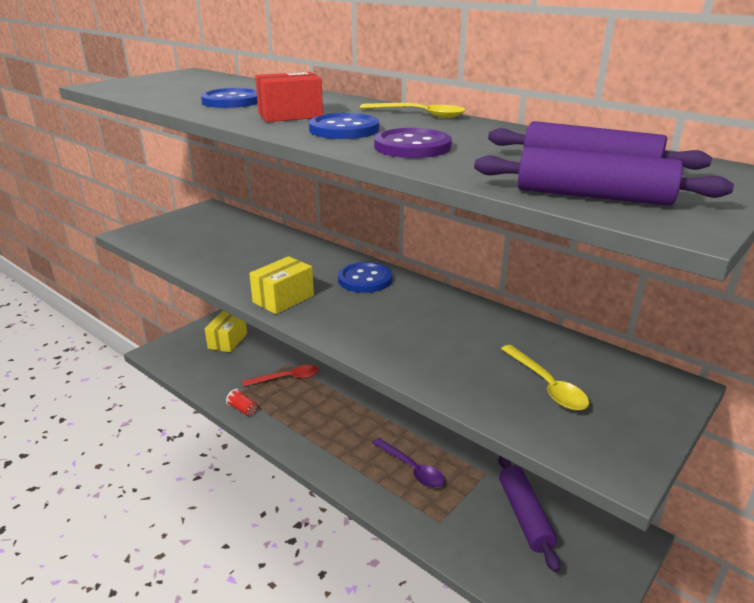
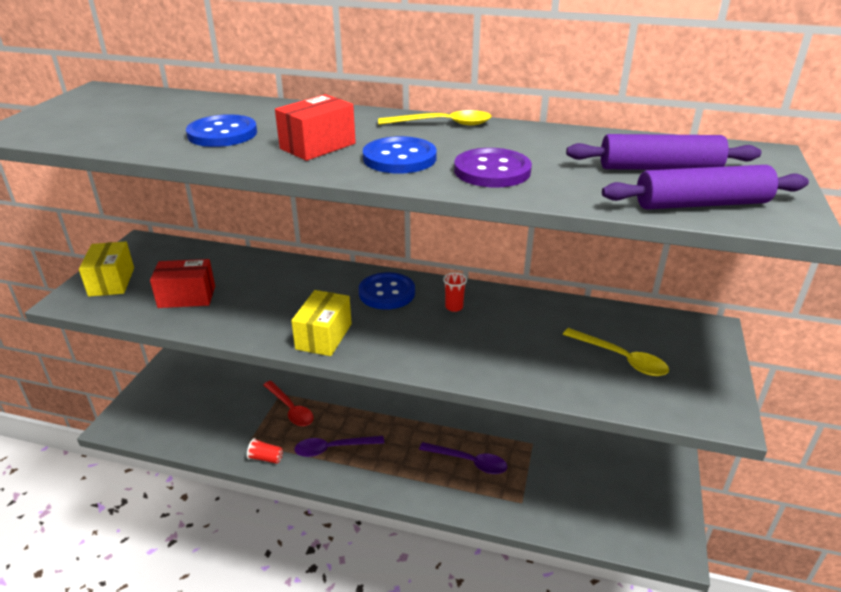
camera: 25 degrees left, 5 degrees up
yellow box [205,311,247,353] -> yellow box moved to [79,241,134,297]
red spoon [242,365,319,386] -> red spoon turned 90 degrees clockwise [263,381,314,426]
purple rolling pin [498,455,560,572] -> none
none -> red box [150,259,215,308]
none -> purple spoon [294,436,384,457]
none -> red cup [443,273,467,312]

